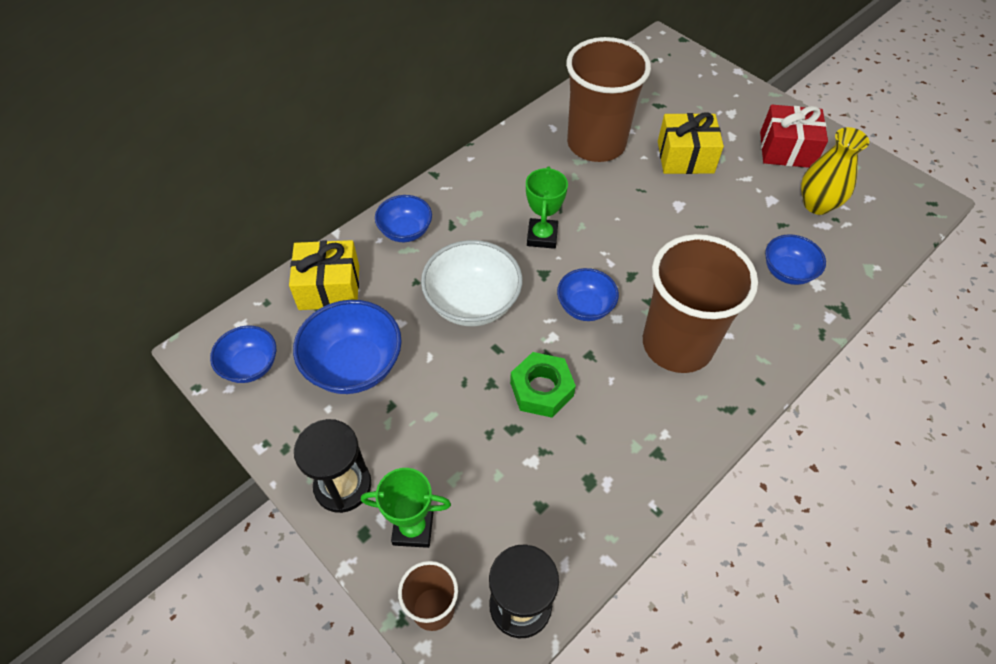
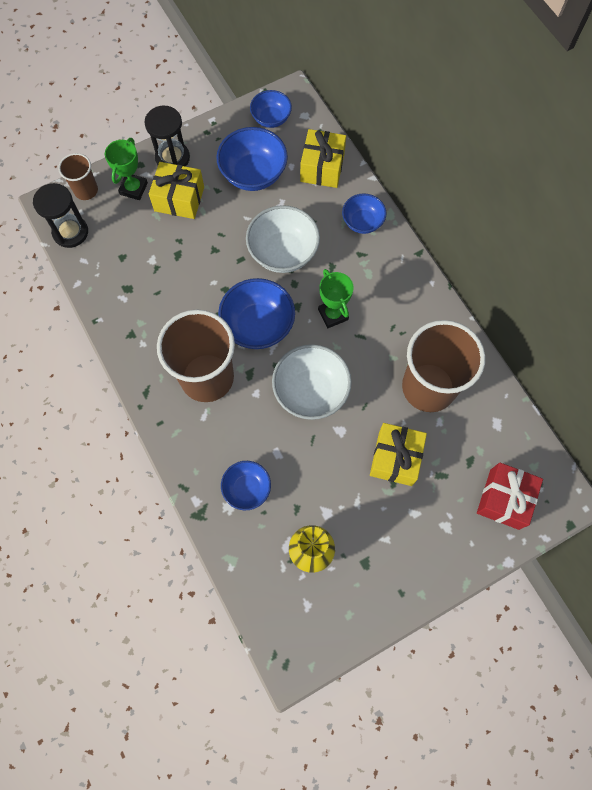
camera: 105 degrees right, 15 degrees up
green nut [510,352,576,418] -> none
green trophy [526,166,568,249] -> green trophy turned 45 degrees clockwise [318,269,354,328]
blue bowl [557,268,619,321] -> blue bowl [218,278,295,349], size x1.63
red gift [760,105,828,168] -> red gift moved to [477,462,543,530]
none -> yellow gift [149,162,204,219]
none -> white bowl [272,344,352,420]

